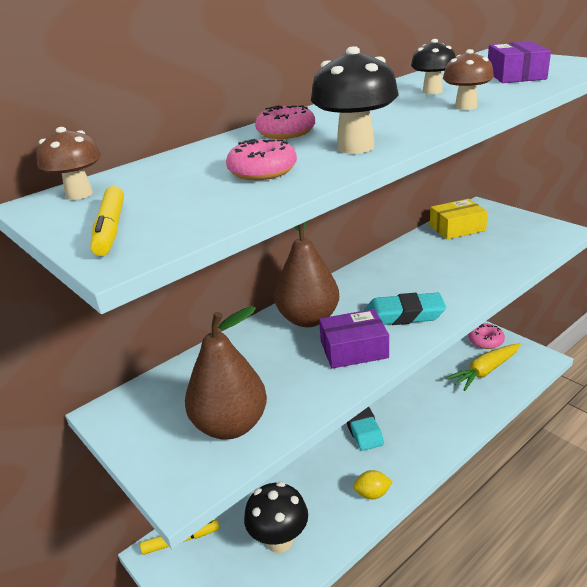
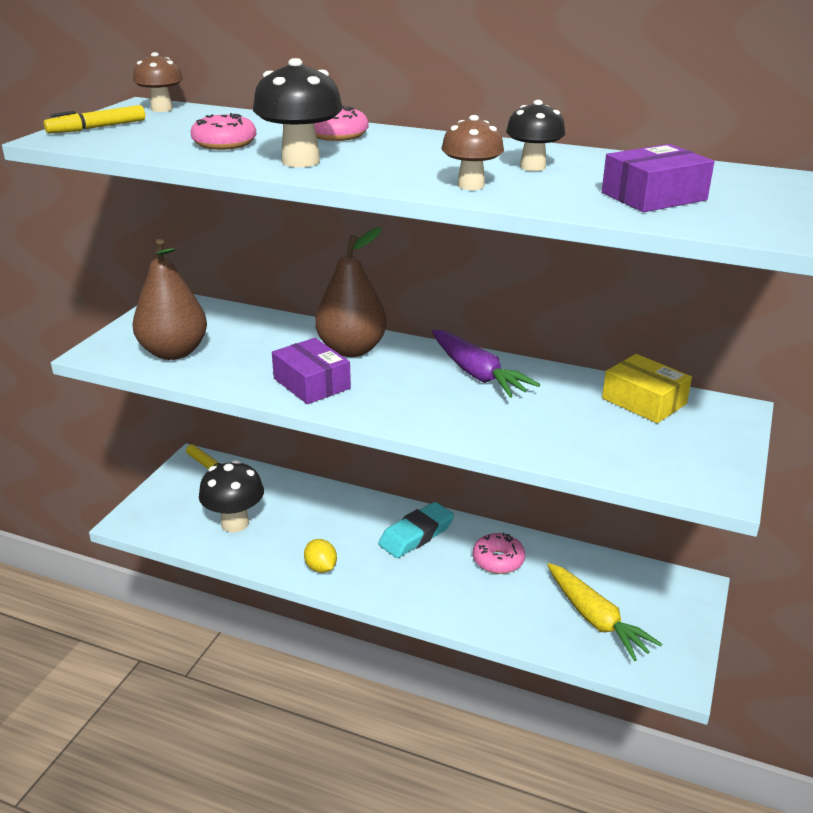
camera: 60 degrees right, 0 degrees up
turquoise eraser [364,293,446,325] -> none
yellow carrot [446,343,521,391] -> yellow carrot turned 150 degrees counterclockwise [547,563,662,661]
pink donut [468,323,505,349] -> pink donut moved to [473,533,525,574]
none -> purple carrot [432,330,540,398]

